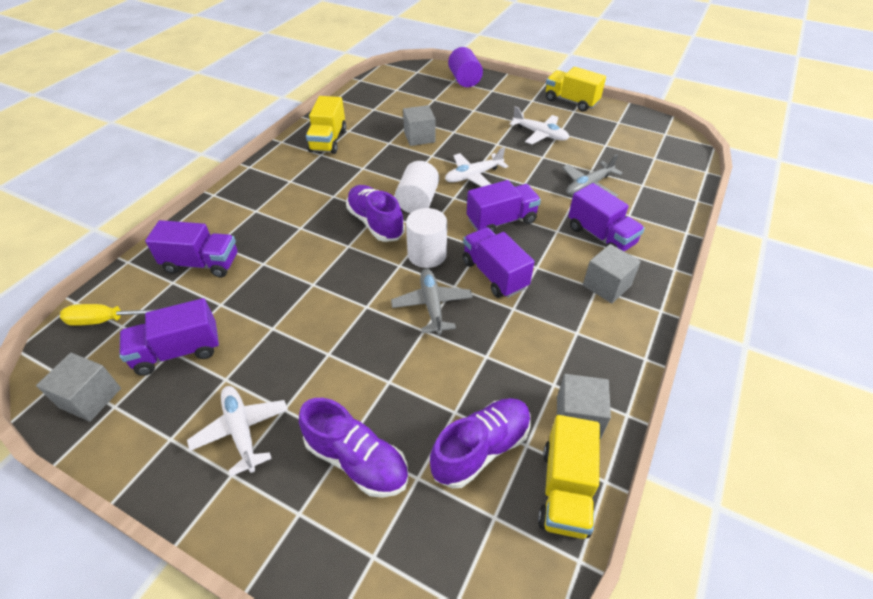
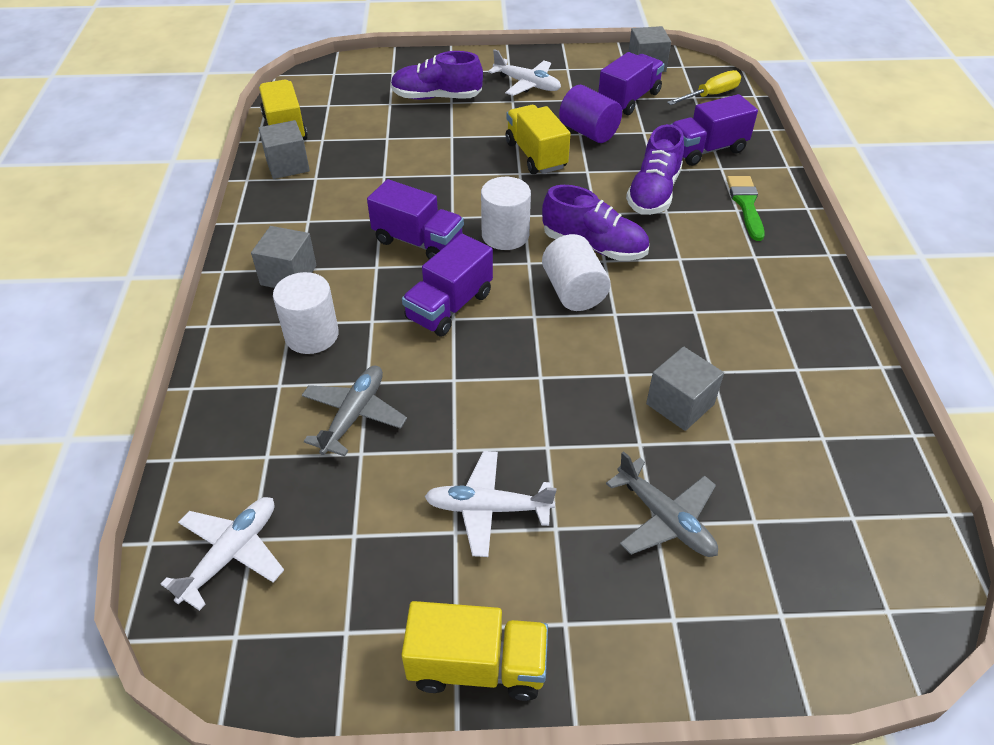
camera: 150 degrees right, 0 degrees up
yellow truck [306,96,346,154] -> yellow truck moved to [506,105,570,174]
grey plane [391,268,473,335] -> grey plane moved to [606,451,718,557]
purple shoe [430,398,531,489] -> purple shoe moved to [626,124,684,215]
white plane [445,147,508,187] -> white plane moved to [161,497,284,611]
purple cylinder [448,47,483,87] -> purple cylinder moved to [559,85,622,143]
purple truck [568,183,645,252] -> white cylinder [273,272,339,354]
none -> green brush [727,176,765,241]

